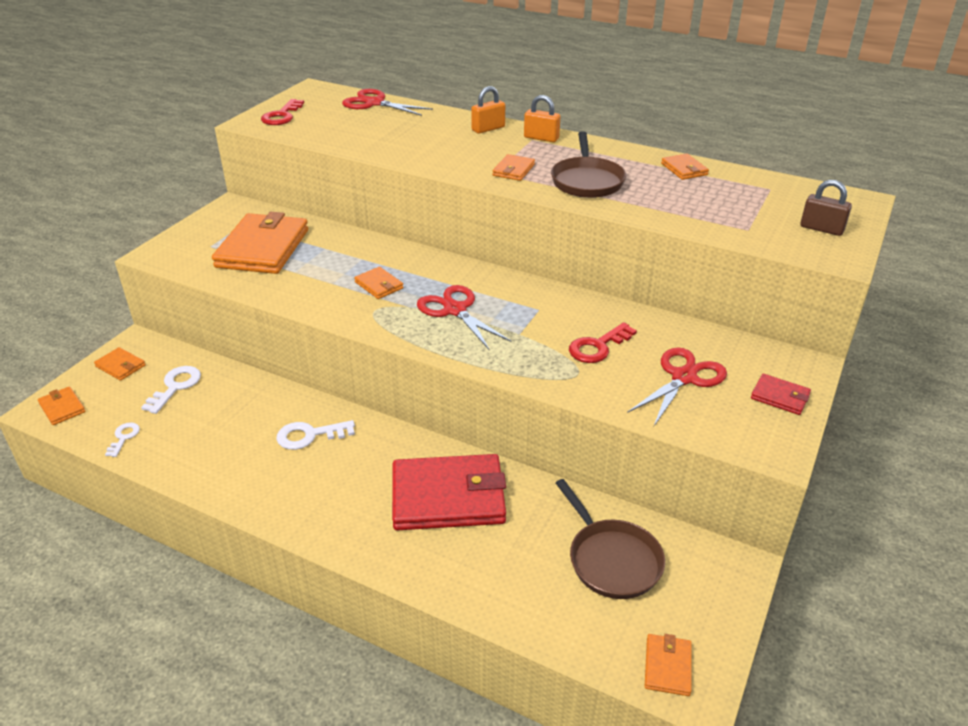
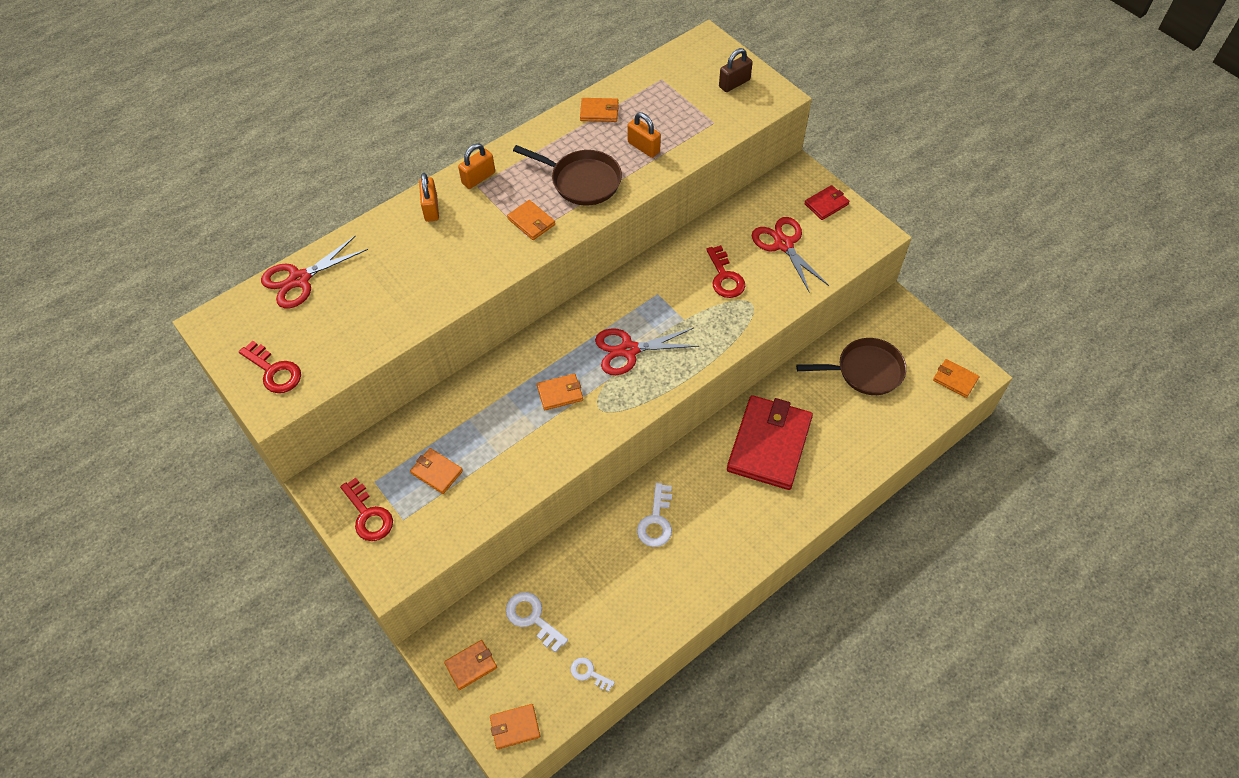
camera: 65 degrees left, 20 degrees up
orange wallet [212,212,308,274] -> orange wallet [410,448,463,494], size x0.44
none -> red key [340,478,393,541]
none -> orange padlock [628,113,661,158]

